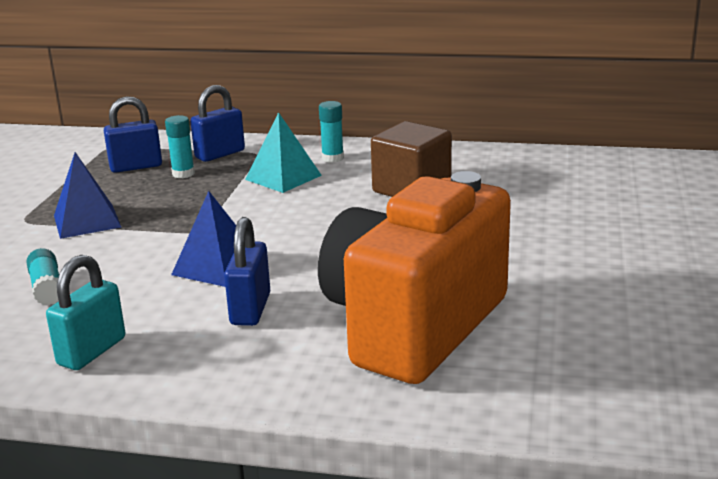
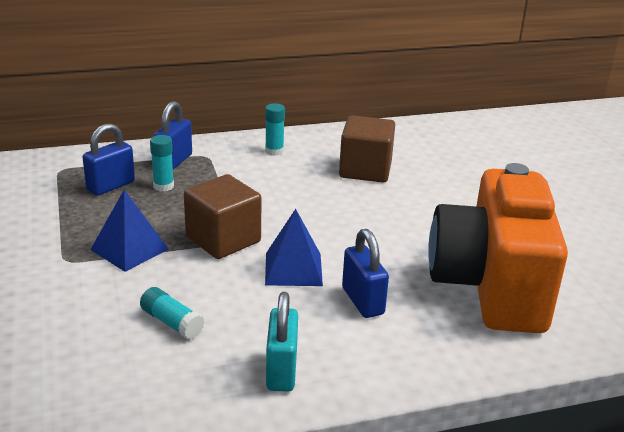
camera: 30 degrees left, 5 degrees up
turquoise pyramid [245,112,322,193] -> none
none -> brown cube [184,174,262,259]

